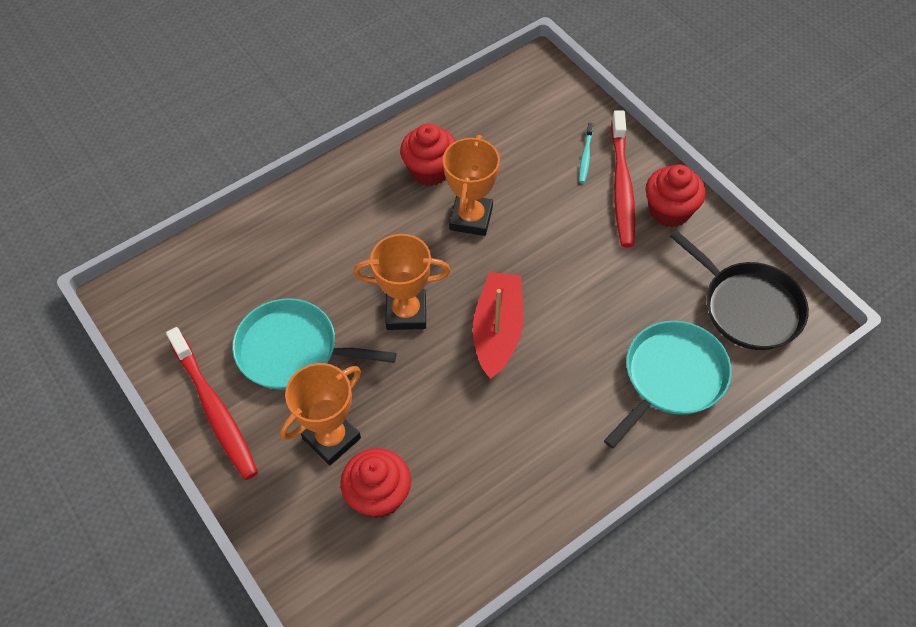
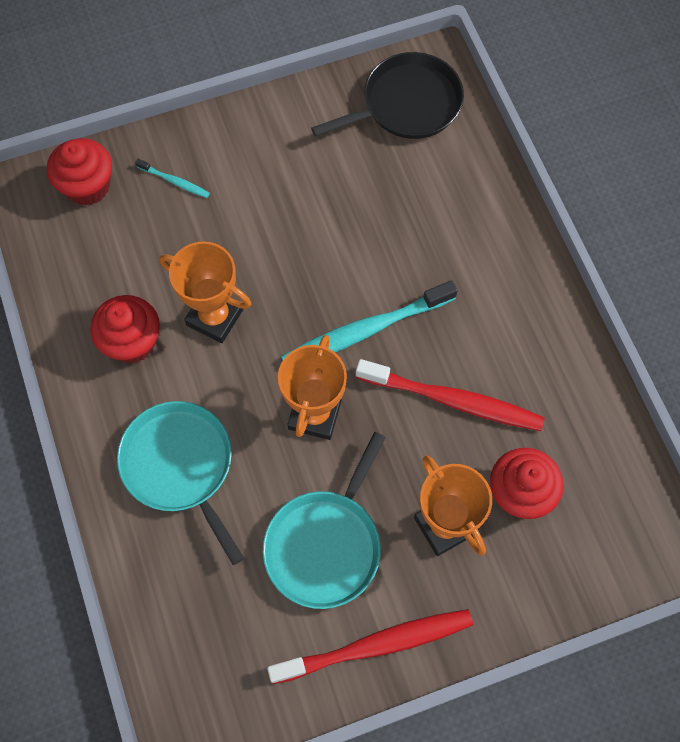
camera: 75 degrees left, 10 degrees up
red boat [473,272,524,379] -> turquoise toothbrush [281,280,458,361]
turquoise pan [604,321,732,449] -> turquoise pan moved to [117,401,244,565]
red toothbrush [611,111,635,247] -> red toothbrush moved to [356,359,545,431]
red cupcake [645,164,706,227] -> red cupcake moved to [47,138,112,206]

